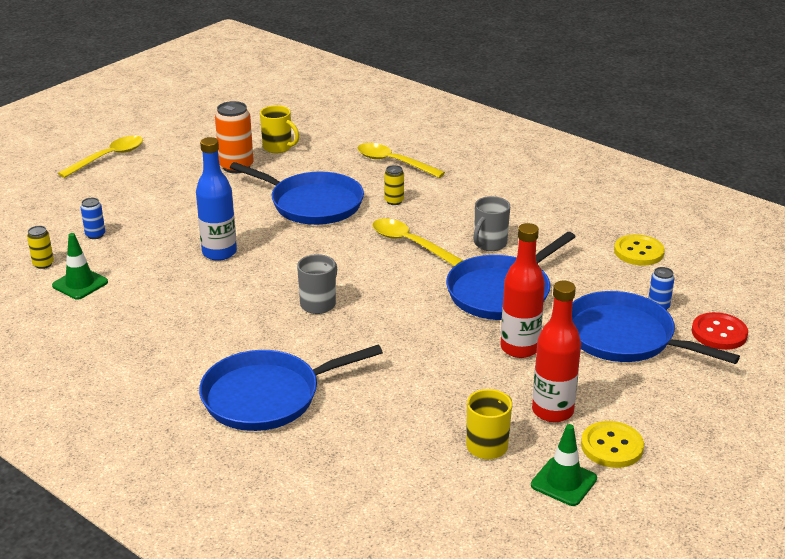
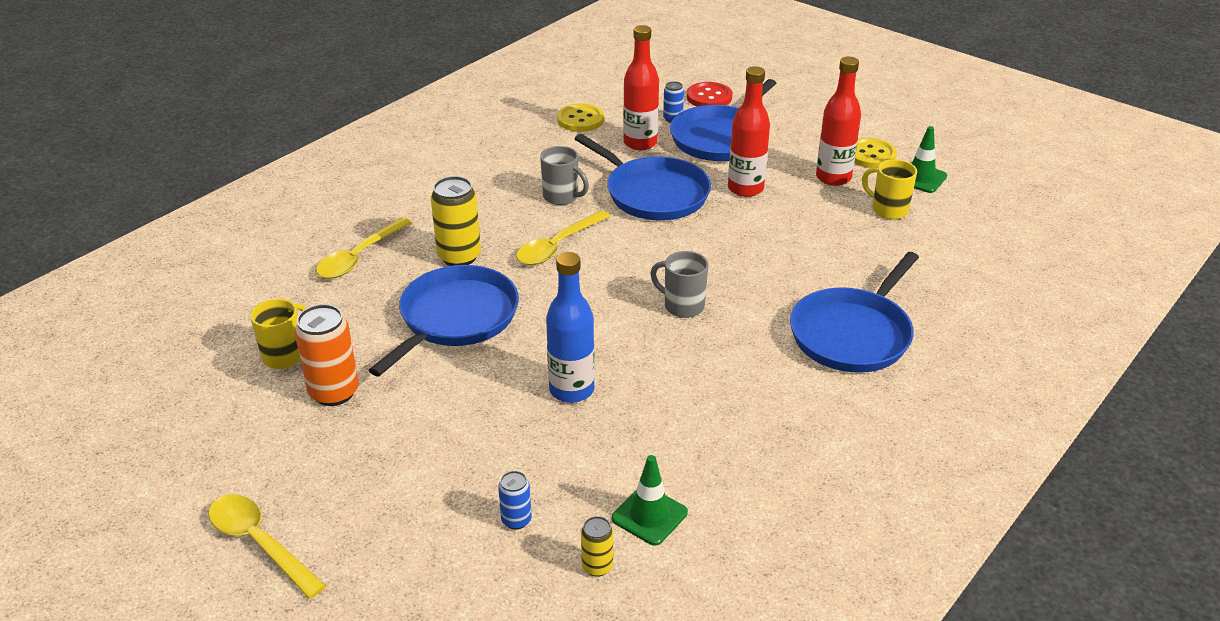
camera: 90 degrees left, 5 degrees up
blue pan [199,345,383,431] -> blue pan turned 60 degrees clockwise [790,252,919,373]
yellow can [385,165,404,205] -> yellow can [431,176,481,266], size x1.87
none -> red bottle [623,25,659,150]

